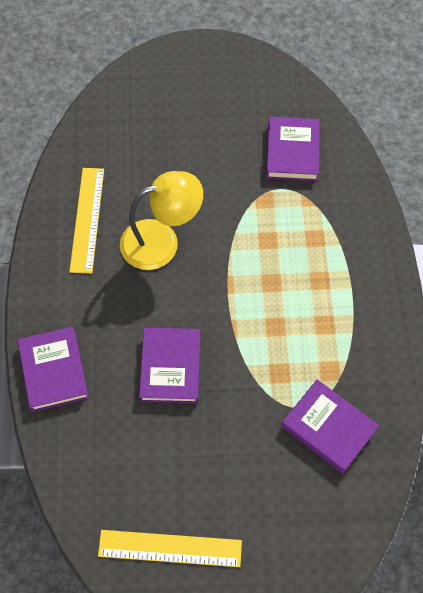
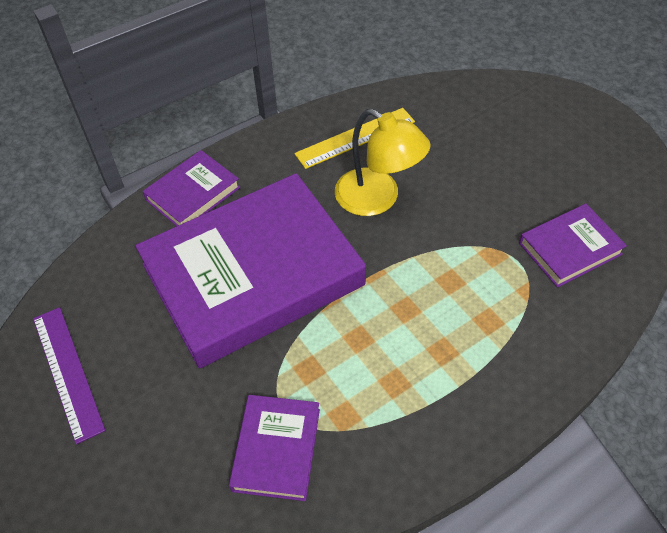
camera: 60 degrees right, 10 degrees down
yellow ruler [98,530,242,567] -> purple ruler [33,307,106,444]
purple book [139,328,201,403] -> purple book [135,173,366,368], size x2.20

